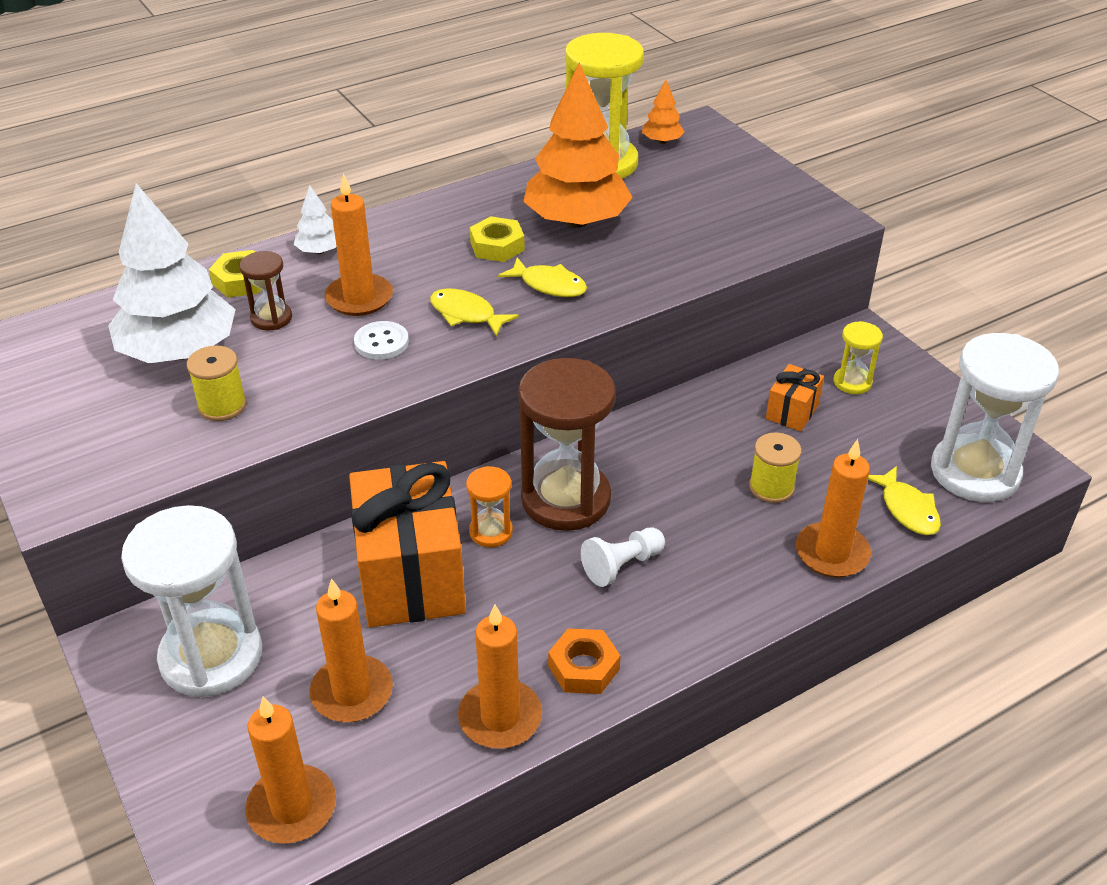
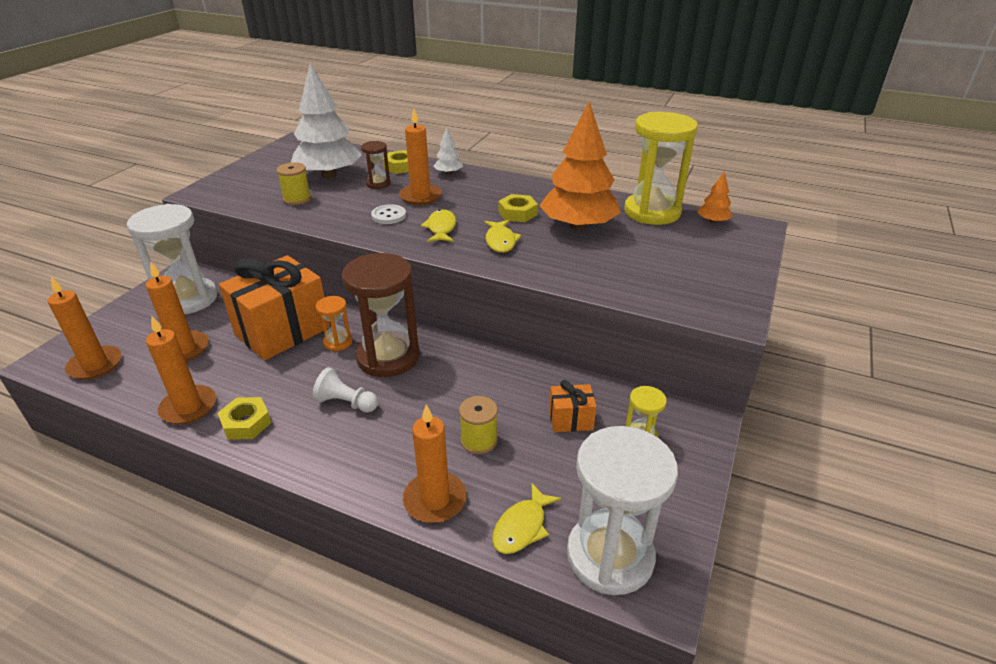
camera: 55 degrees right, 5 degrees down
orange nut [548,628,621,694] -> yellow nut [218,397,271,440]

